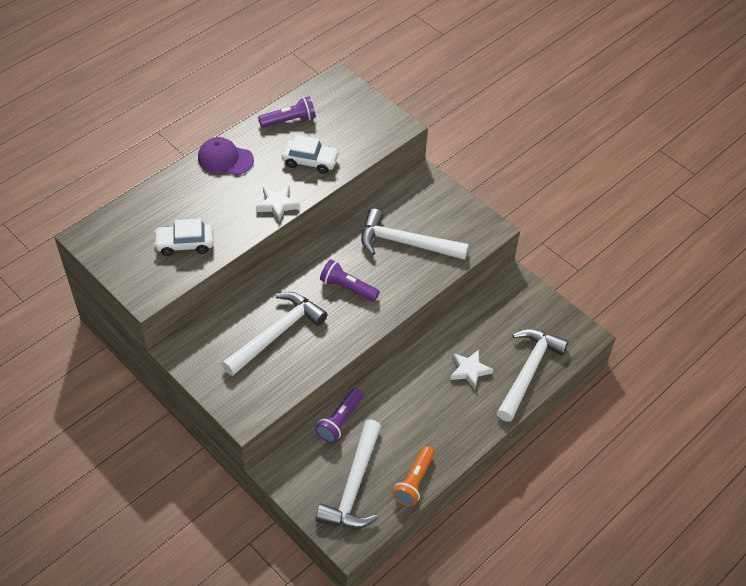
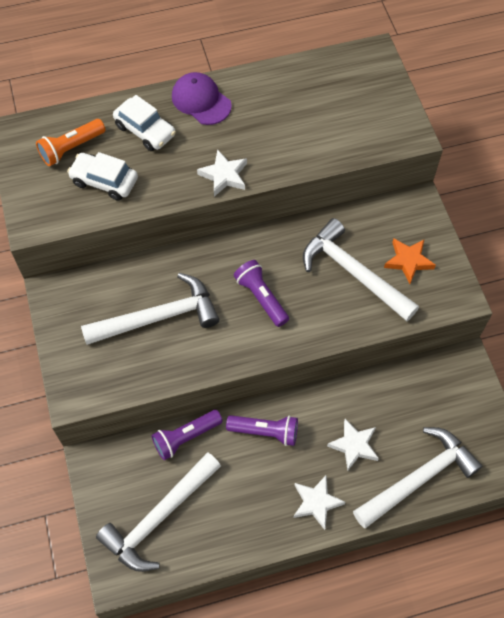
camera: 30 degrees right, 10 degrees up
purple flashlight [258,96,316,128] -> purple flashlight moved to [226,415,298,446]
white car [282,135,339,174] -> white car moved to [113,95,176,151]
orange flashlight [392,446,434,506] -> orange flashlight moved to [36,119,106,166]
none -> white star [293,475,345,530]
none -> orange star [384,239,436,284]

